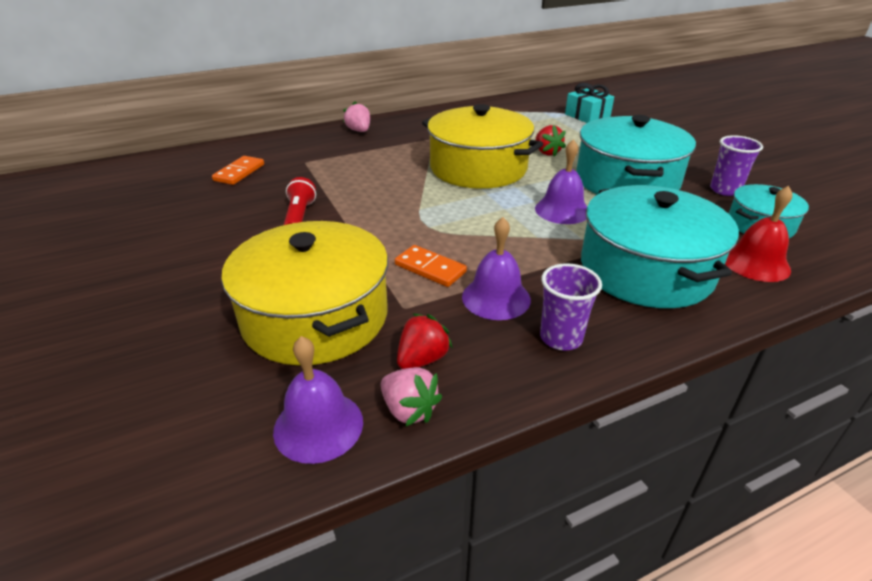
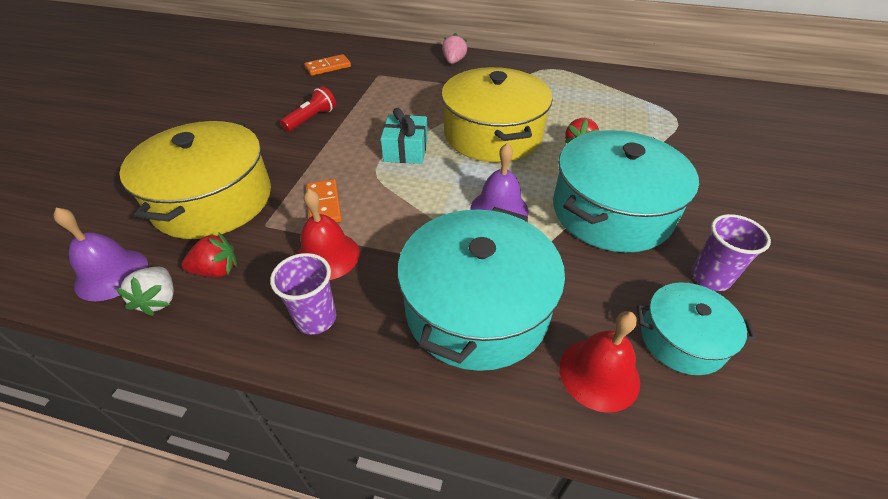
camera: 40 degrees right, 10 degrees up
pink strawberry [381,367,442,426] -> white strawberry [116,266,174,316]
purple bell [462,217,531,320] -> red bell [297,189,360,280]
turquoise gift [565,83,614,123] -> turquoise gift moved to [381,108,428,164]

